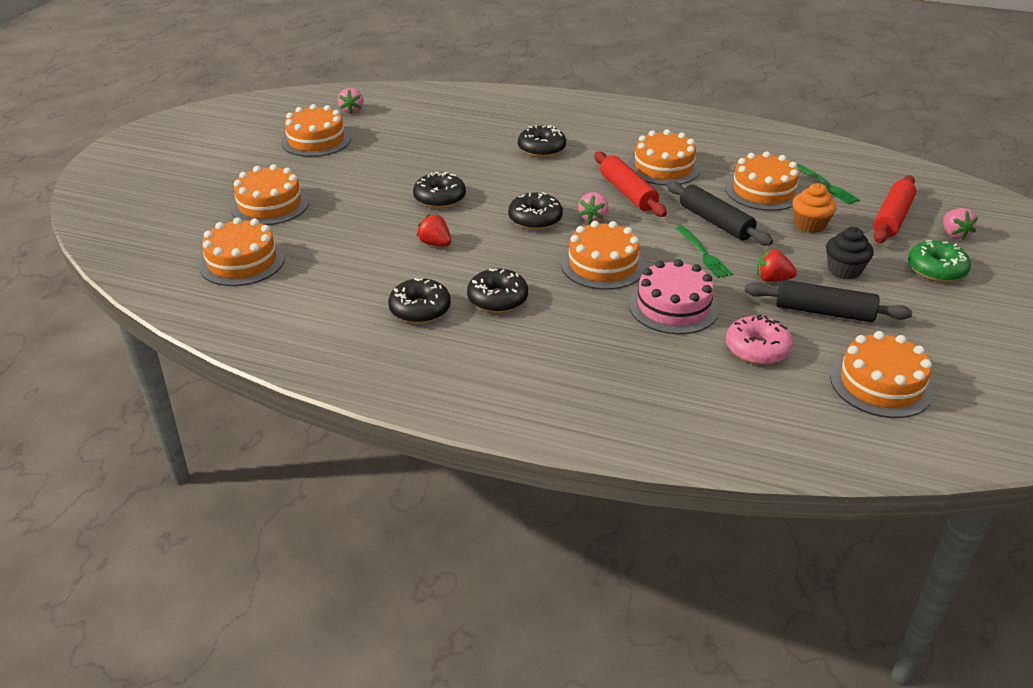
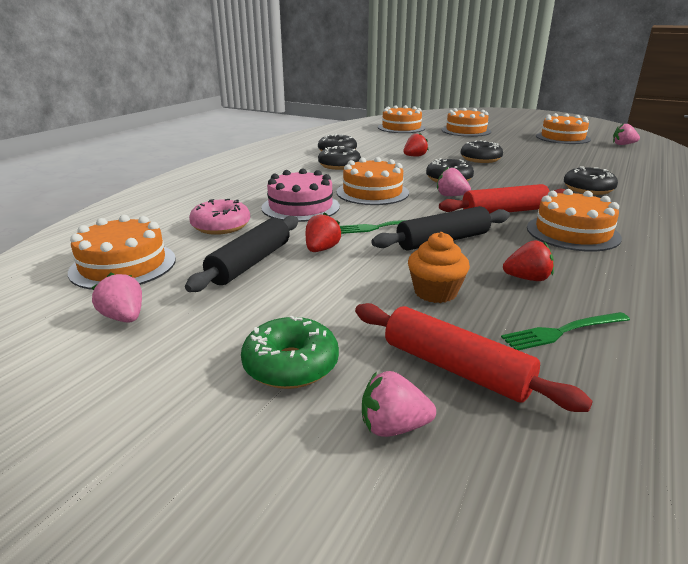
camera: 100 degrees right, 10 degrees down
orange cake [725,152,802,211] -> red strawberry [503,240,554,281]
black cupcake [826,227,874,279] -> none
none -> pink strawberry [91,273,142,323]

